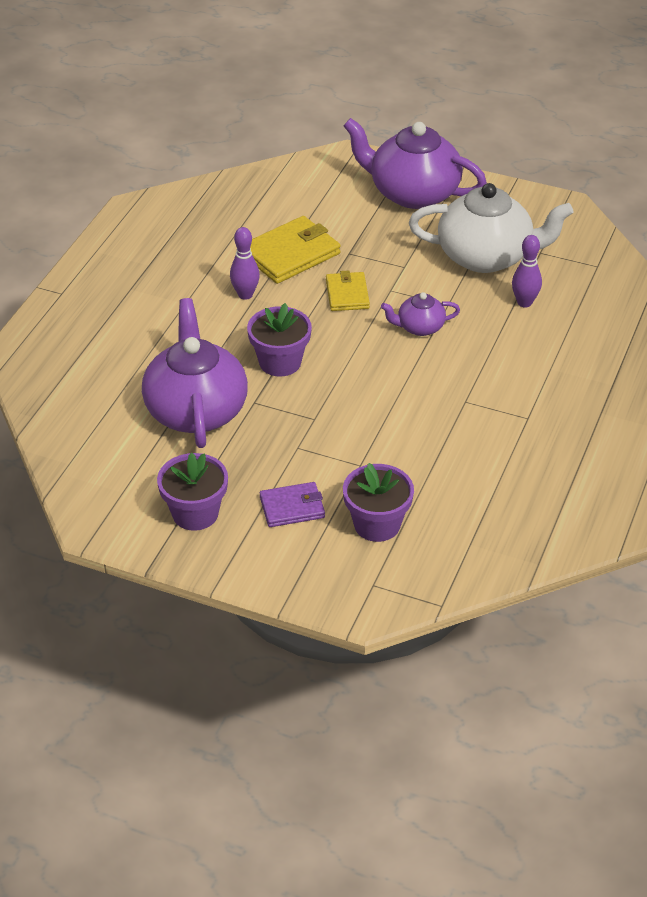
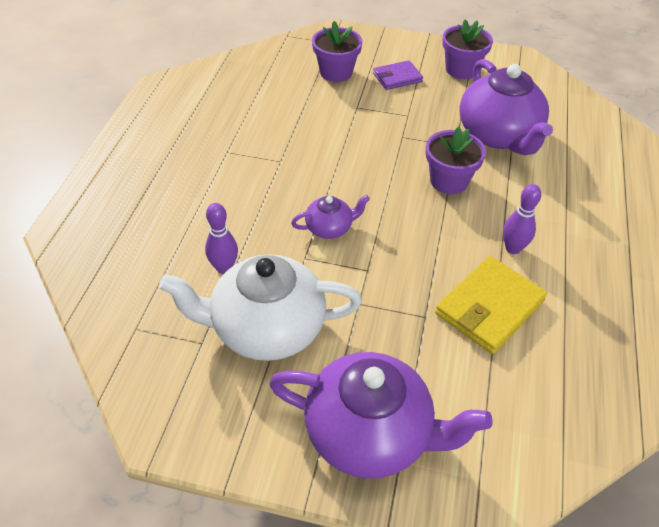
camera: 170 degrees right, 5 degrees up
yellow wallet [326,270,370,311] -> none

